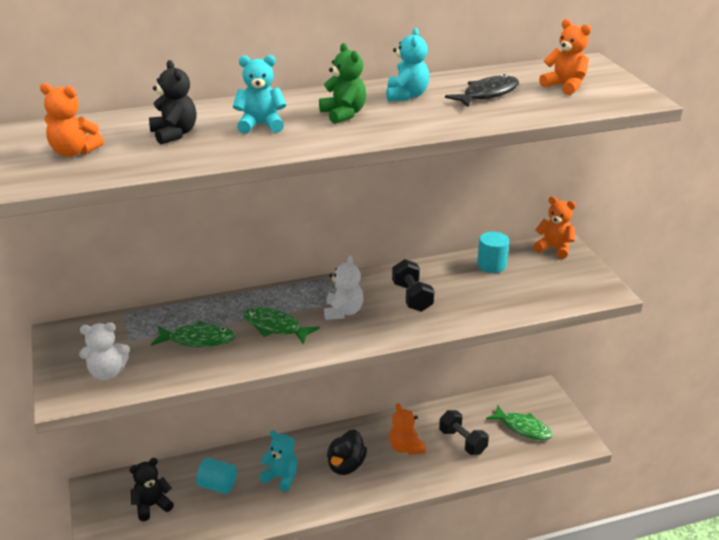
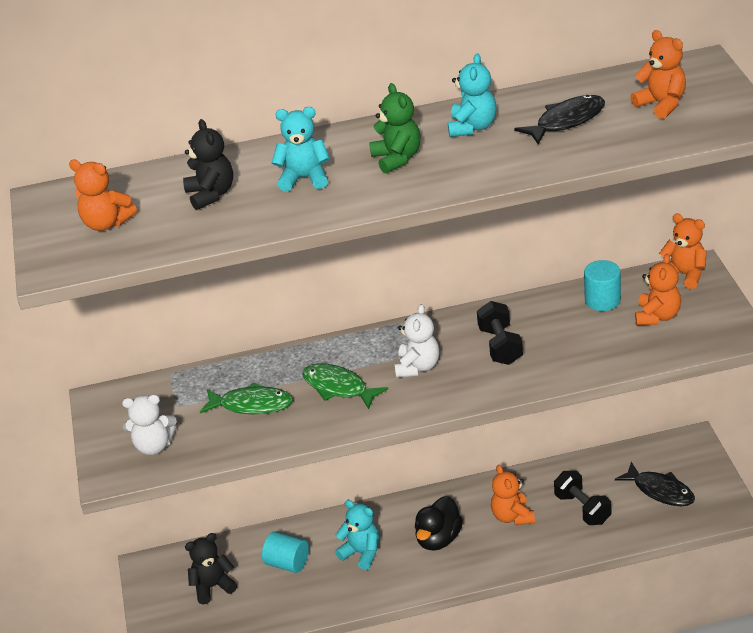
camera: 10 degrees right, 5 degrees up
green fish [486,405,553,440] -> black fish [615,462,695,506]
none -> orange teddy bear [635,254,681,325]

